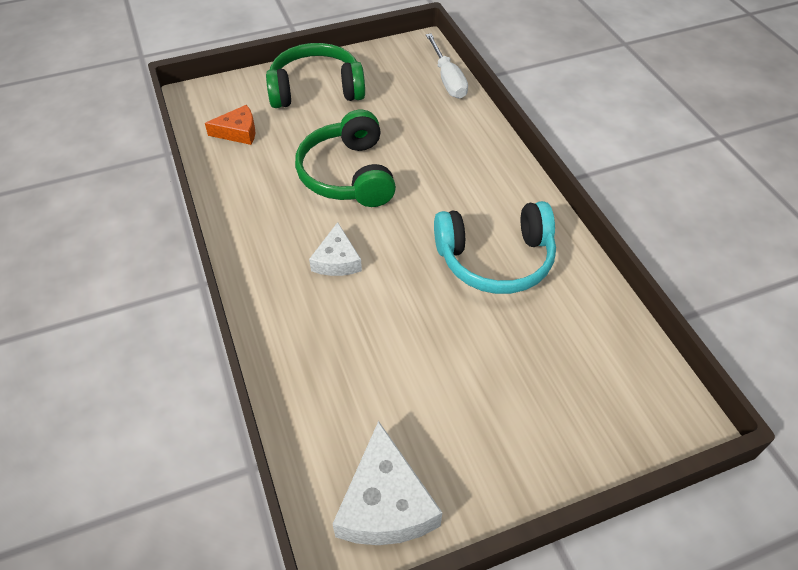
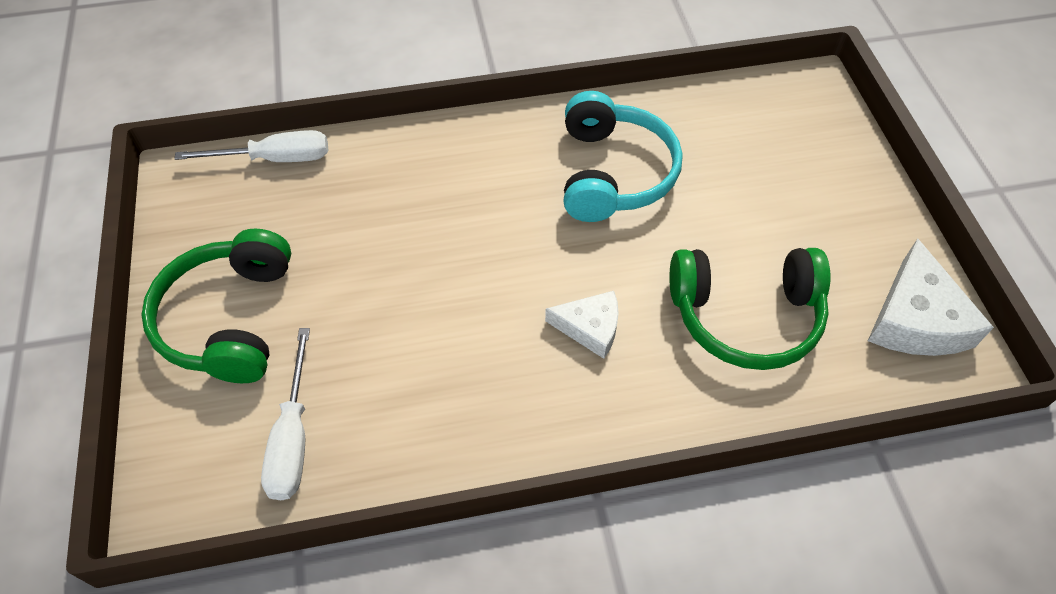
camera: 80 degrees left, 5 degrees up
orange cheese [205,105,255,145] -> white screwdriver [261,328,310,500]
green headphones [295,110,396,207] -> green headphones moved to [669,248,831,370]
white cheese [333,421,442,545] -> white cheese turned 90 degrees clockwise [868,238,994,356]

